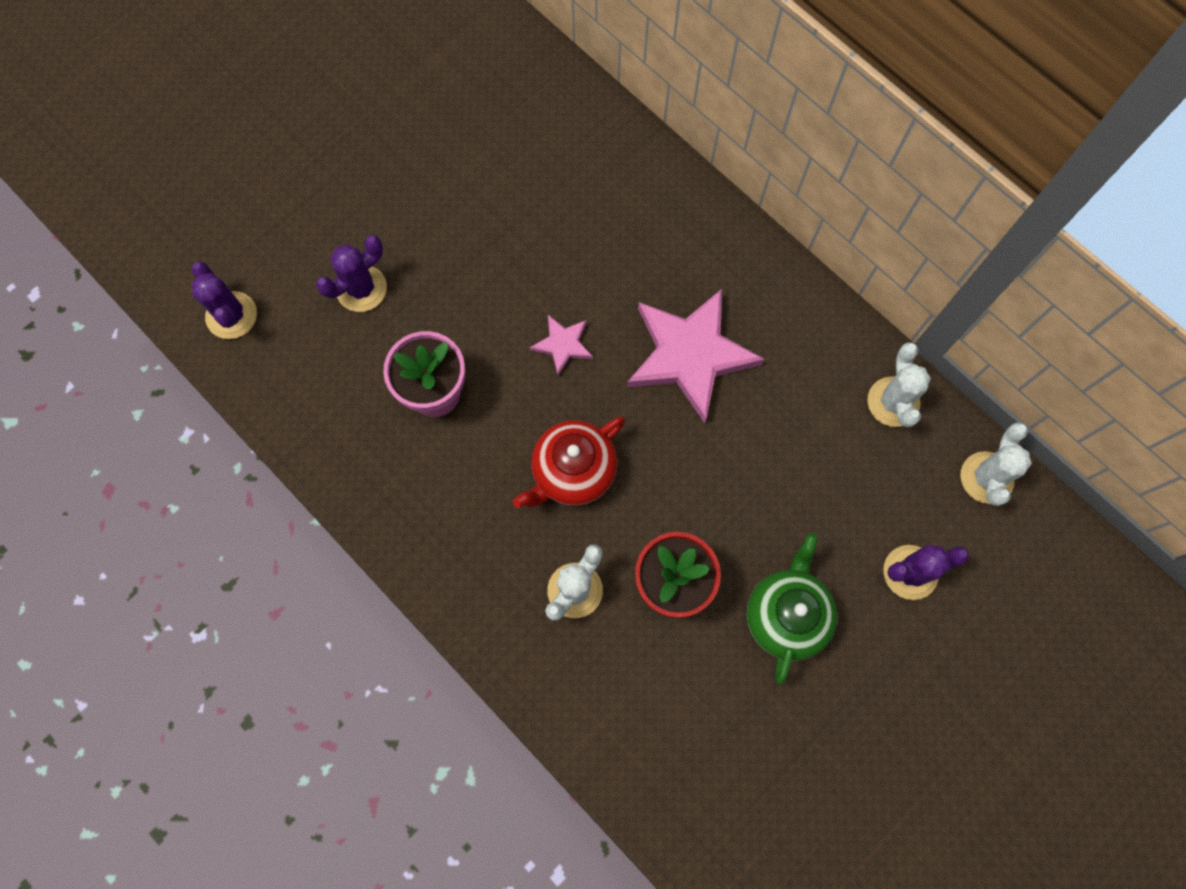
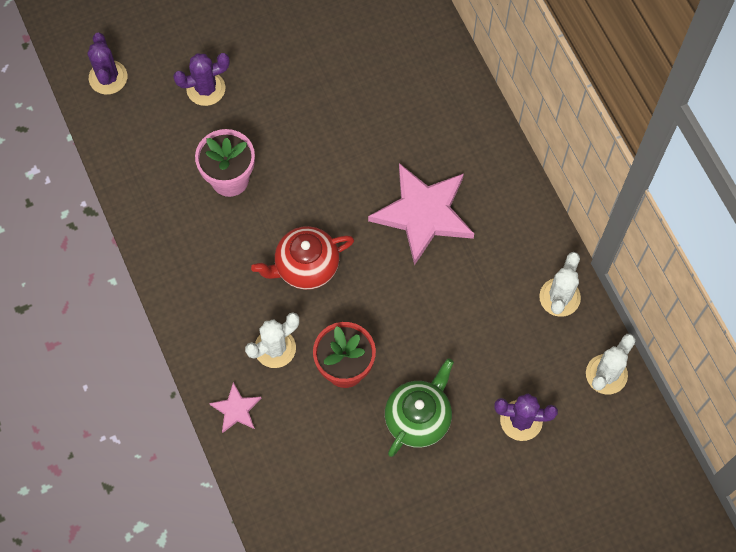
camera: 20 degrees right, 5 degrees down
pink star [530,315,593,376] -> pink star moved to [209,382,261,433]

